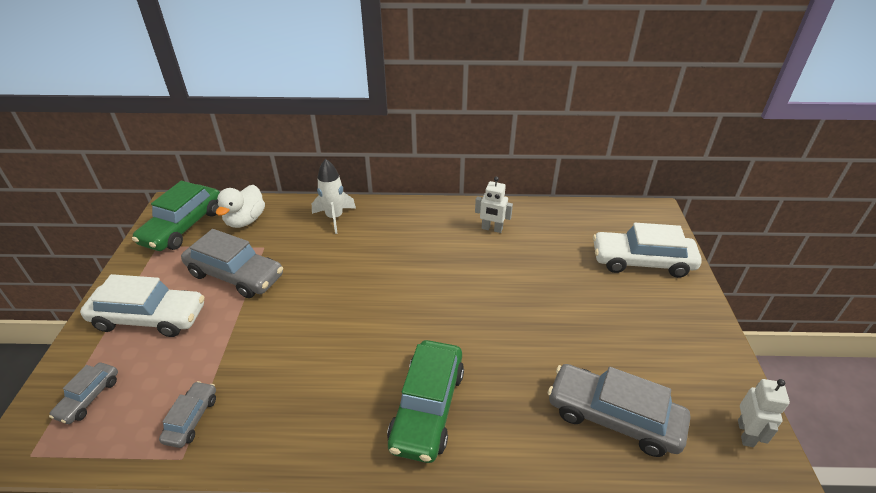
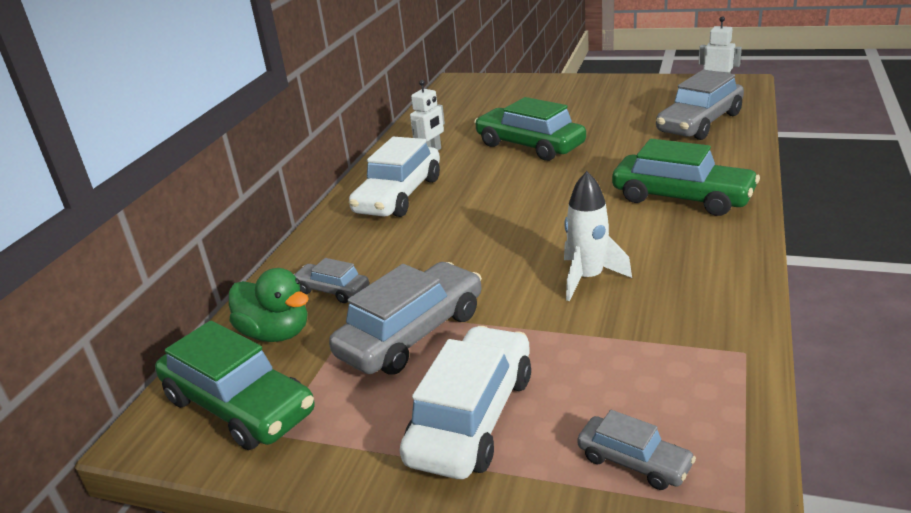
camera: 70 degrees left, 10 degrees down
grey car [159,381,216,448] -> grey car moved to [294,258,369,303]
white duck [216,185,265,228] -> green duck [229,268,309,342]
white rocket [312,159,356,234] -> white rocket moved to [564,171,632,301]
white car [593,223,702,278] -> white car moved to [349,137,440,217]
none -> green car [474,97,586,161]

